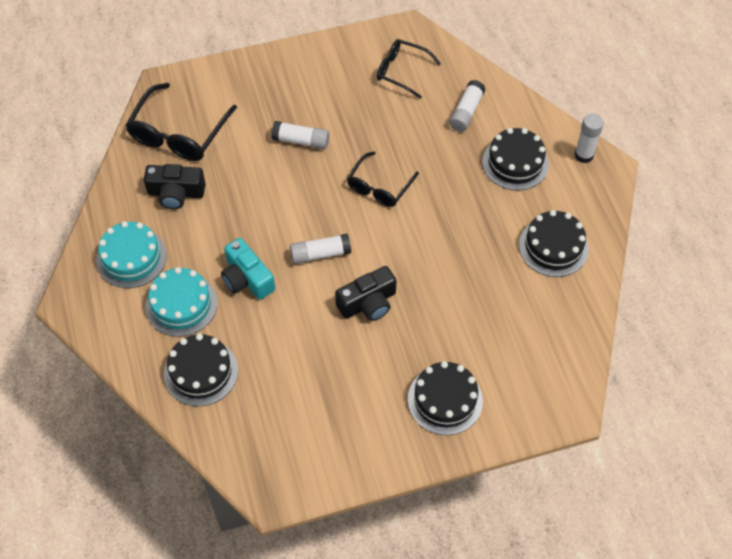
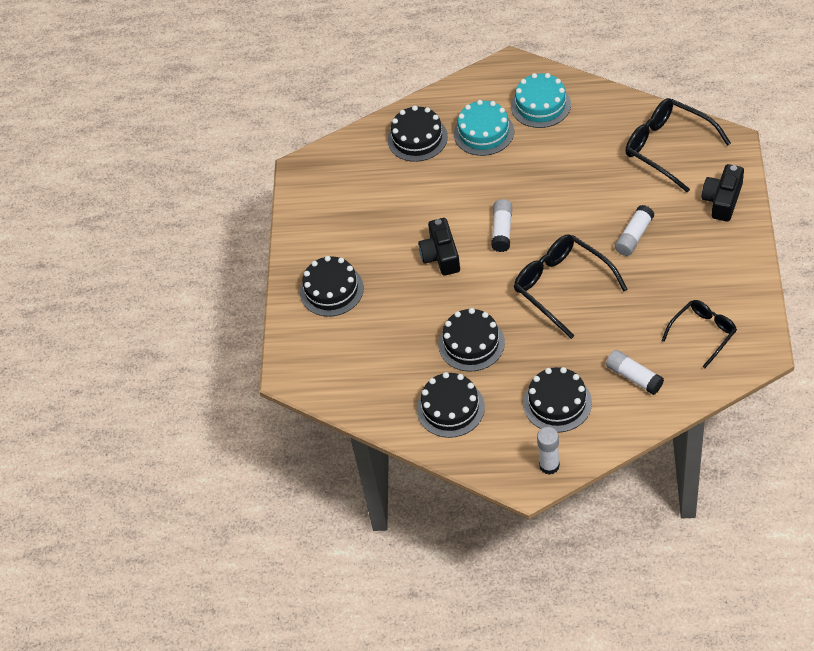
camera: 115 degrees right, 5 degrees down
black camera [144,164,205,209] -> black camera moved to [702,164,744,222]
turquoise camera [221,238,275,300] -> none
black glasses [347,152,419,207] -> black glasses [514,235,628,339], size x1.57
none -> black cake [438,308,505,372]

